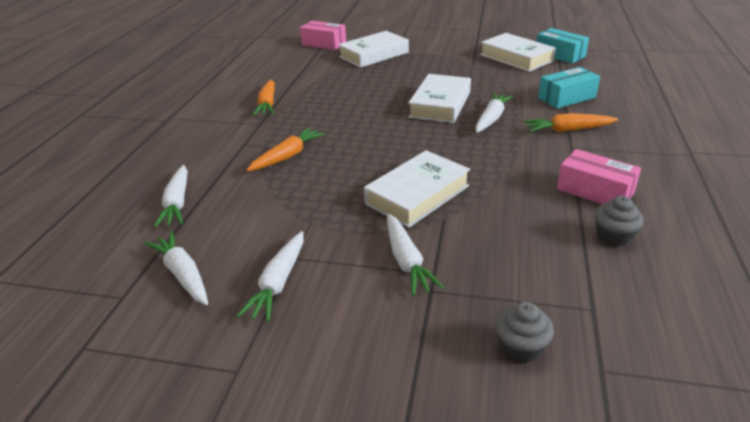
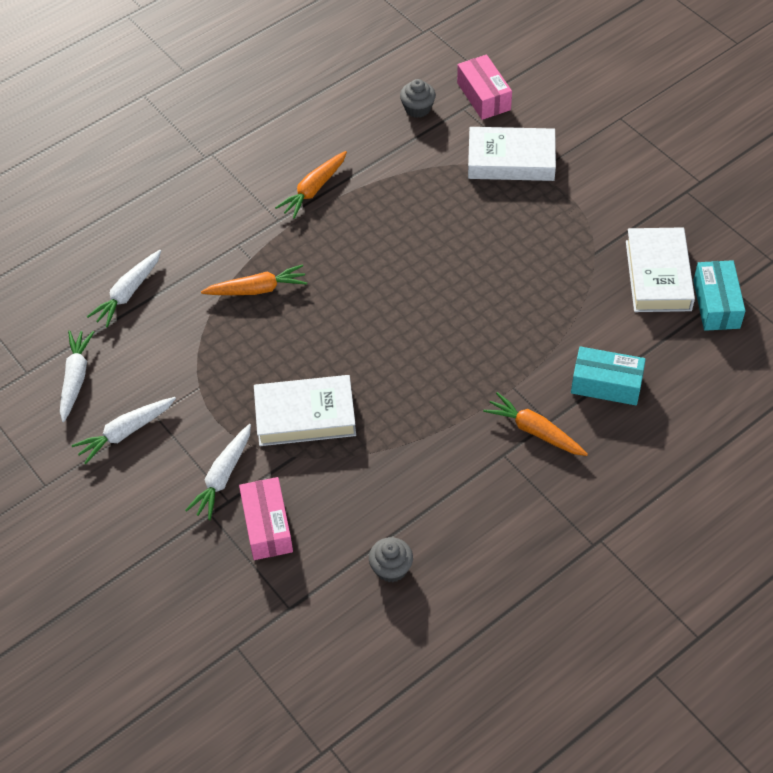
camera: 40 degrees right, 20 degrees up
white book [408,74,471,123] -> none
white carrot [476,93,514,133] -> none
grey cupcake [495,302,554,363] -> grey cupcake moved to [400,79,436,118]
pink box [557,149,641,204] -> pink box moved to [239,477,293,560]

